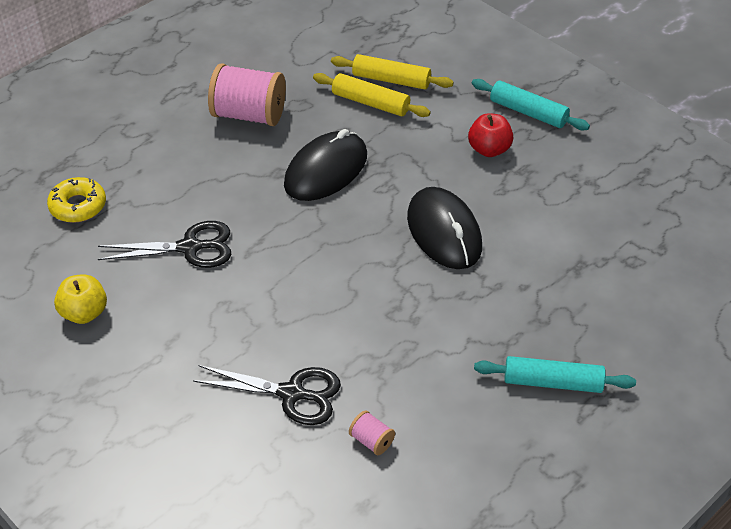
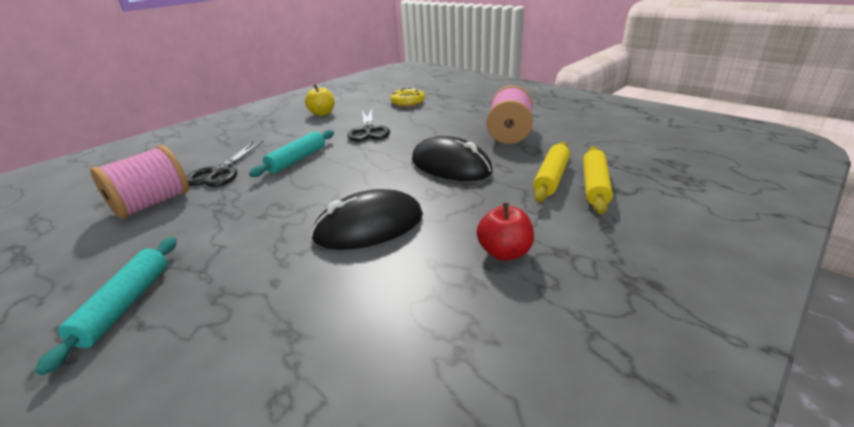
camera: 90 degrees right, 15 degrees down
pink spool [349,411,395,455] -> pink spool [90,145,189,219], size x2.26
turquoise rolling pin [472,79,590,130] -> turquoise rolling pin moved to [249,130,334,177]

